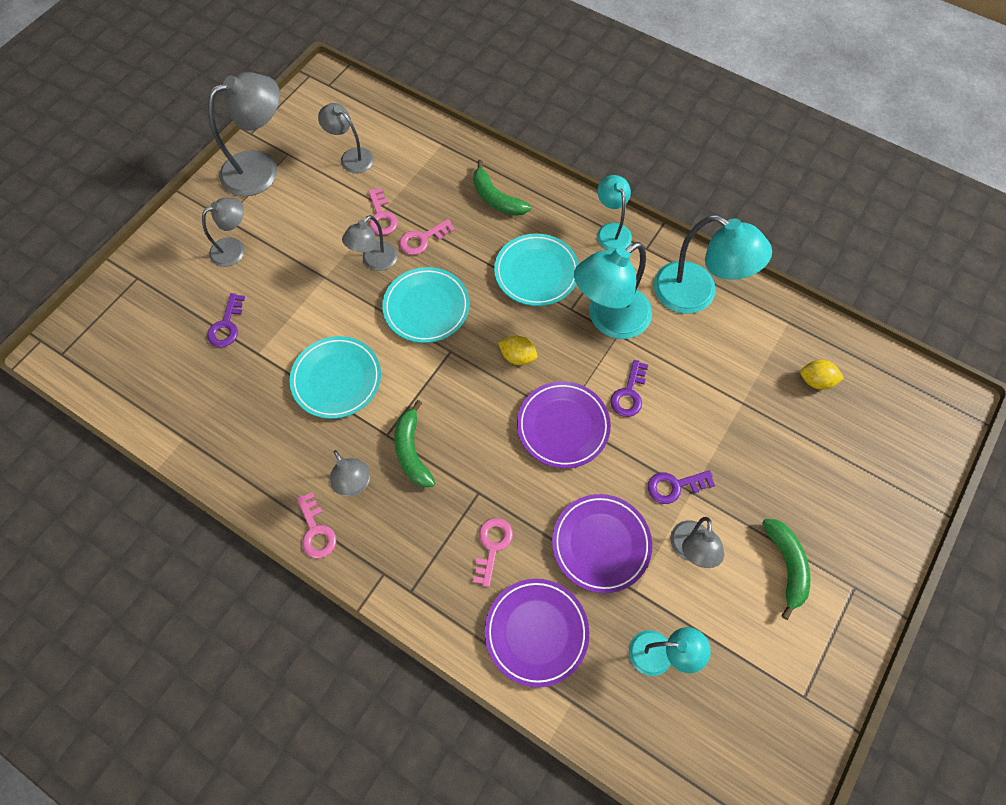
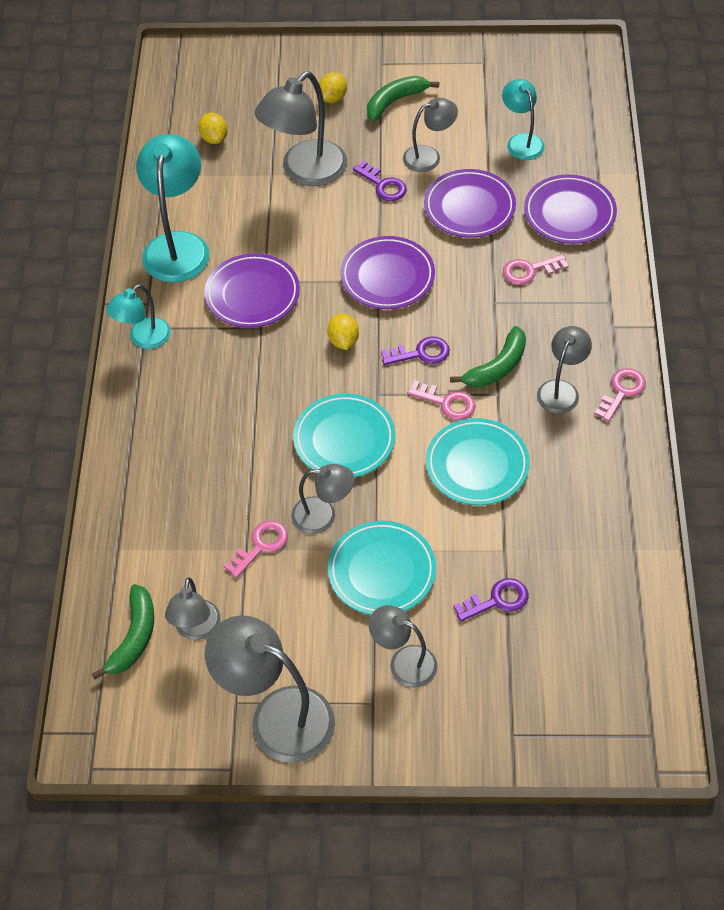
camera: 120 degrees left, 10 degrees down
pink key [399,219,455,255] -> pink key moved to [407,381,476,420]
green banana [473,160,531,216] -> green banana moved to [92,584,154,679]
turquoise plate [494,233,579,306] -> turquoise plate moved to [328,521,436,615]
turquoise lamp [574,242,652,339] -> purple plate [205,253,300,328]
purple key [610,360,648,417] -> purple key moved to [381,337,450,365]
none -> grey lamp [254,71,347,186]
none -> yellow lemon [319,72,347,103]

